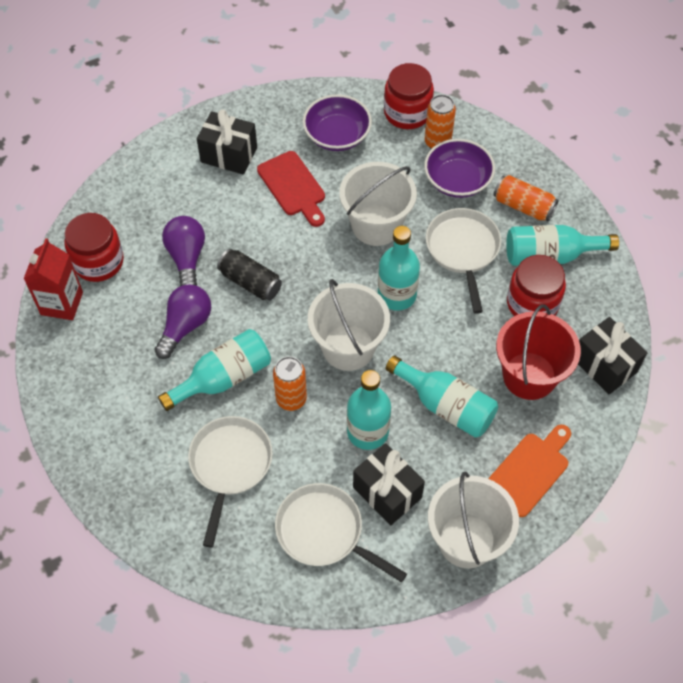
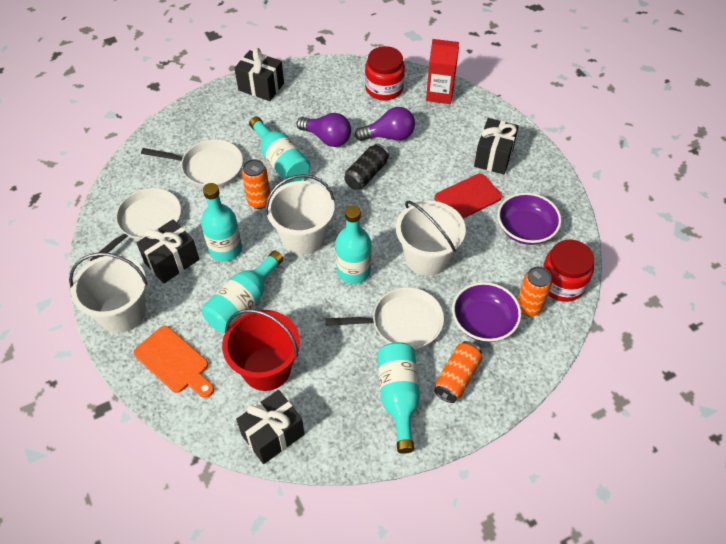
camera: 90 degrees right, 5 degrees down
red carton [23,238,83,320] -> red carton moved to [426,39,459,104]
red jar [507,255,566,316] -> none
none -> black gift [234,48,284,101]

